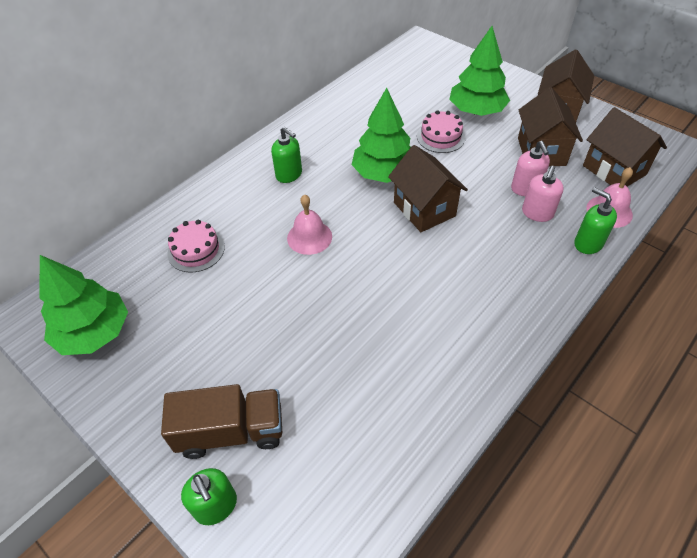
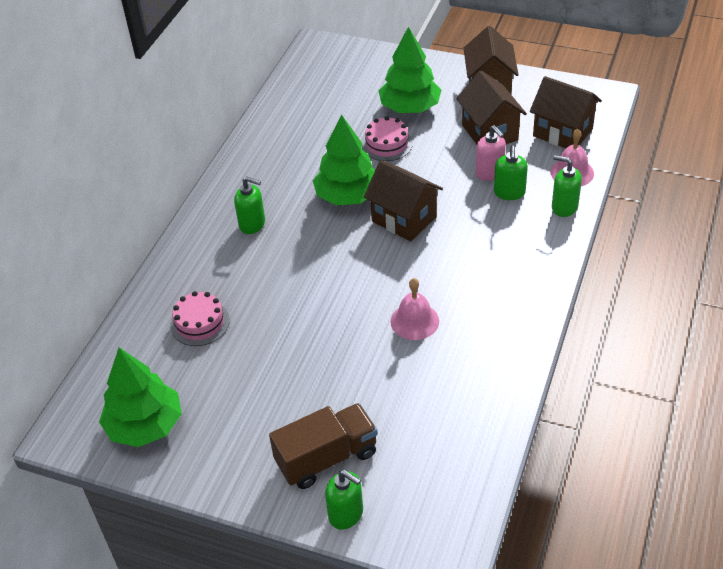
camera: 20 degrees left, 5 degrees down
pink bell [287,195,332,255] -> pink bell moved to [391,278,439,340]
pink soap dispenser [522,166,564,222] -> green soap dispenser [494,146,528,200]

